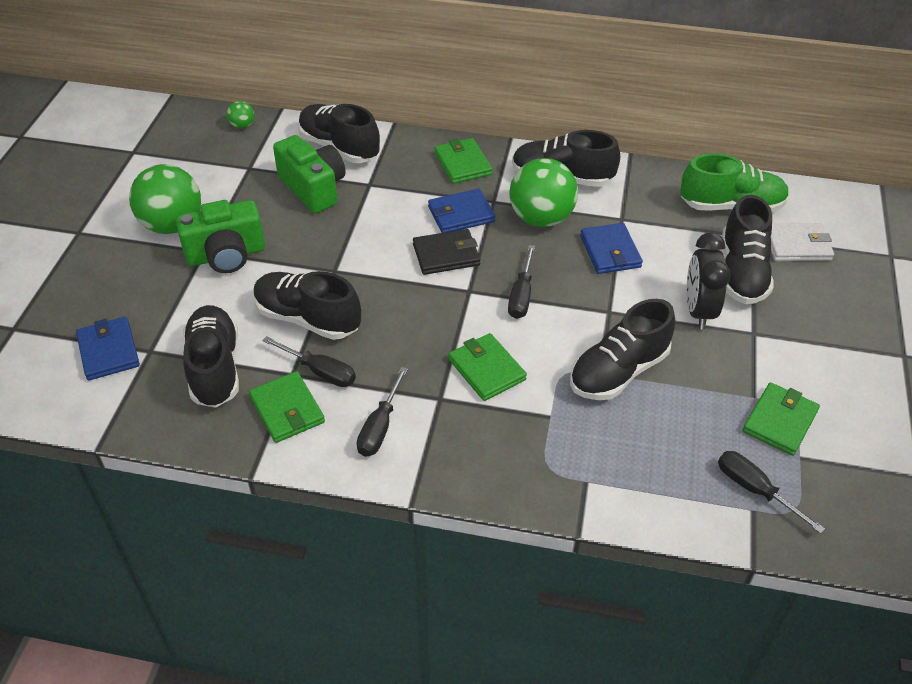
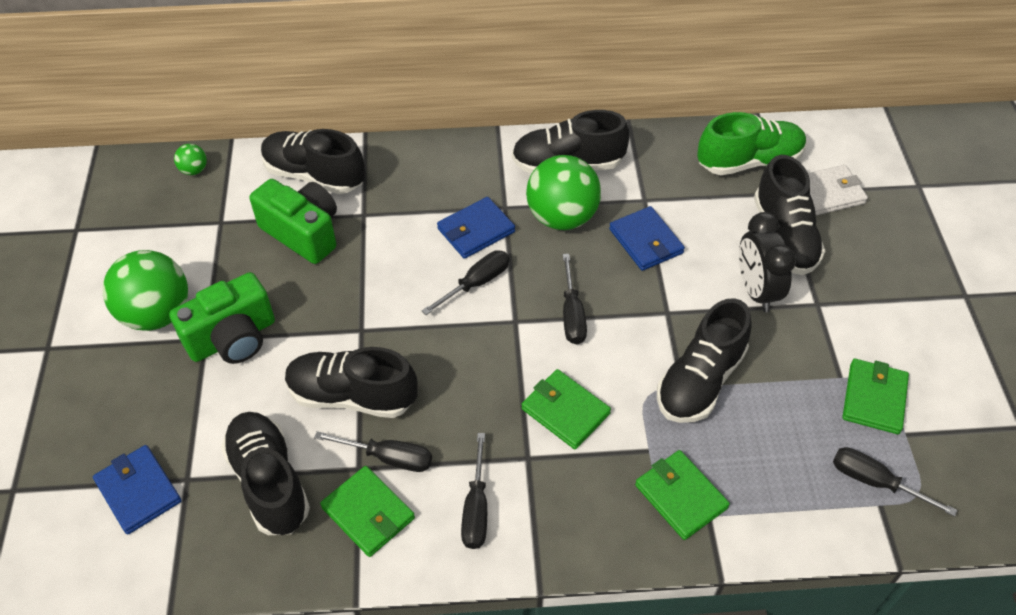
camera: 15 degrees left, 5 degrees up
black wallet [413,229,480,275] -> black screwdriver [422,250,509,315]
green wallet [435,138,492,184] -> green wallet moved to [635,450,730,540]

